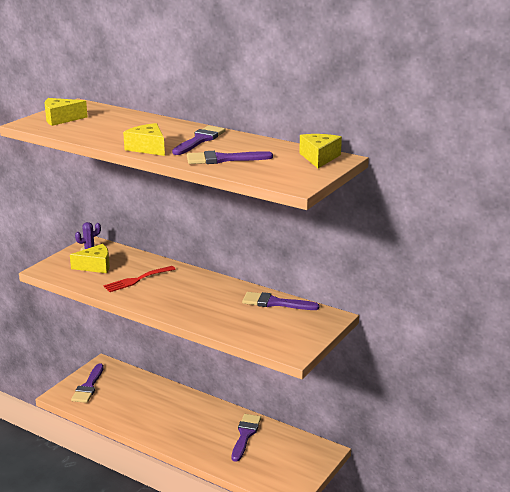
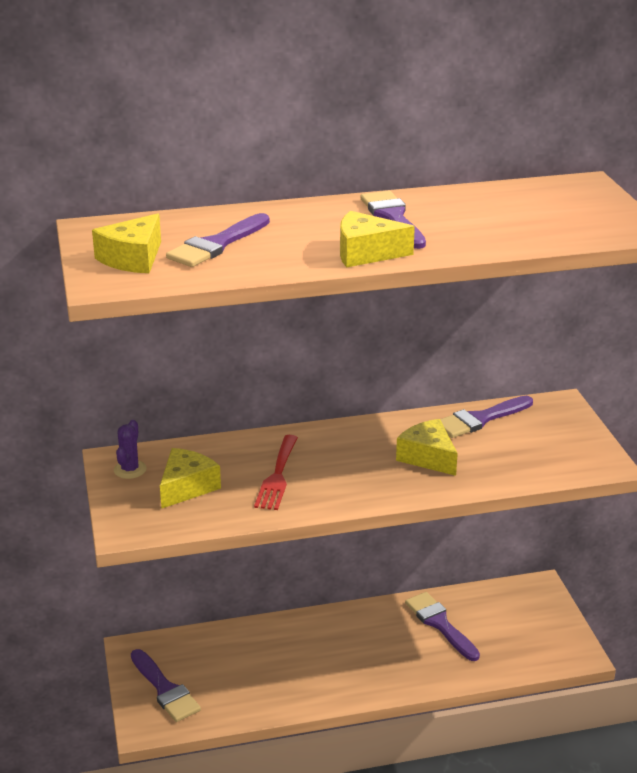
camera: 45 degrees left, 5 degrees up
purple brush [187,151,273,164] -> purple brush moved to [166,213,270,267]
yellow cheese [299,134,342,168] -> yellow cheese moved to [396,419,458,476]

